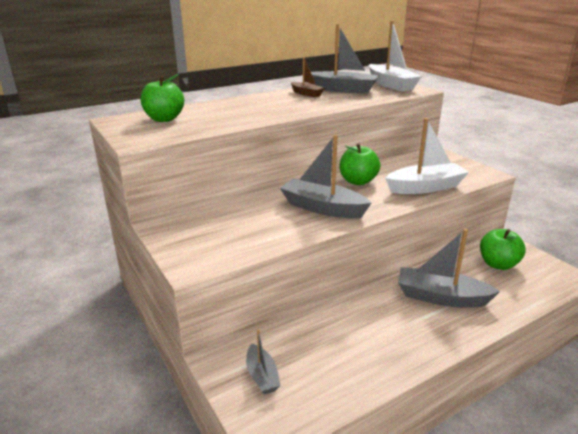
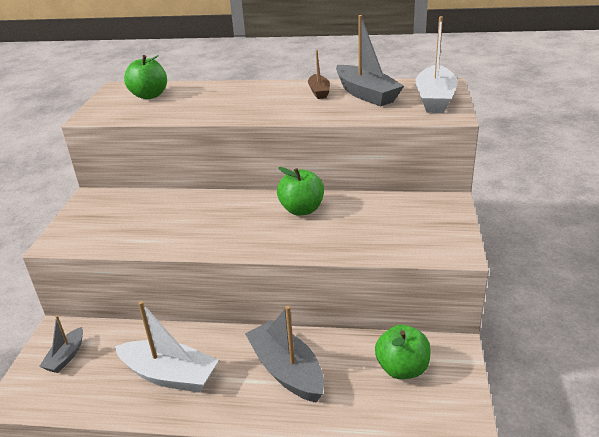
camera: 40 degrees right, 5 degrees up
grey boat [280,135,371,218] -> none
white boat [385,118,469,194] -> white boat moved to [115,301,219,393]

